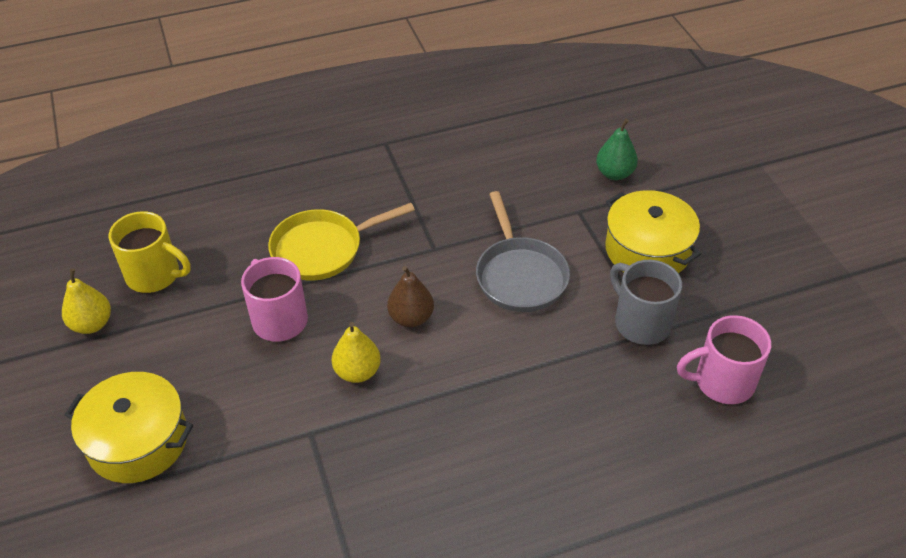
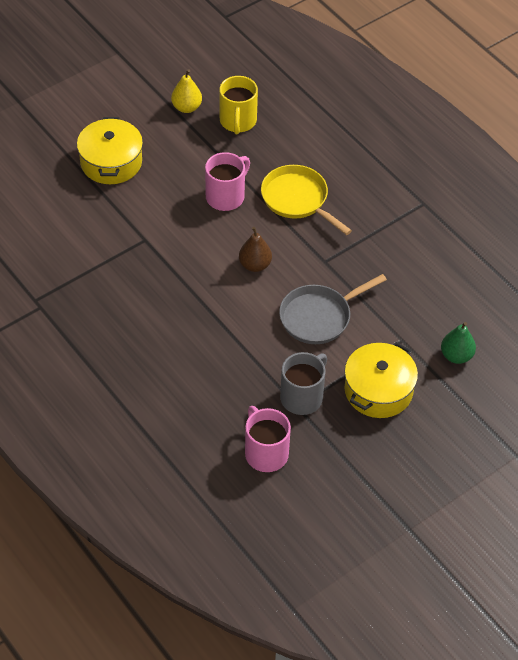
camera: 70 degrees right, 5 degrees up
yellow pear [332,322,381,383] -> none

